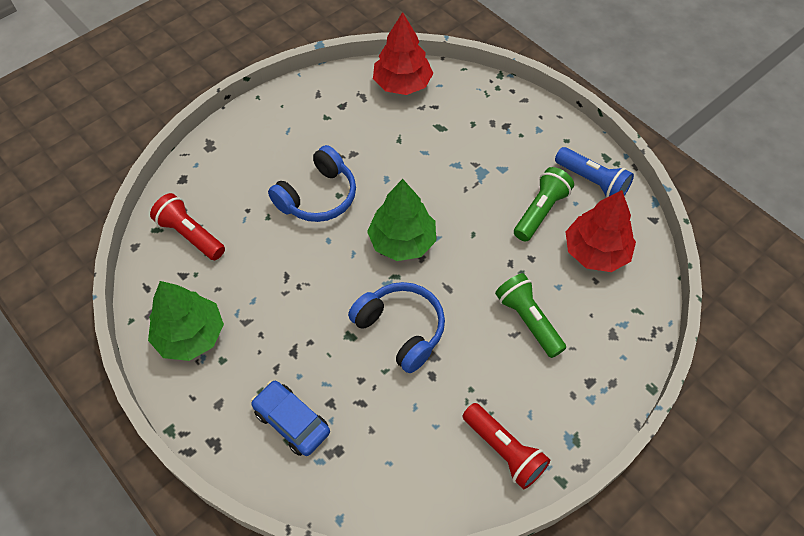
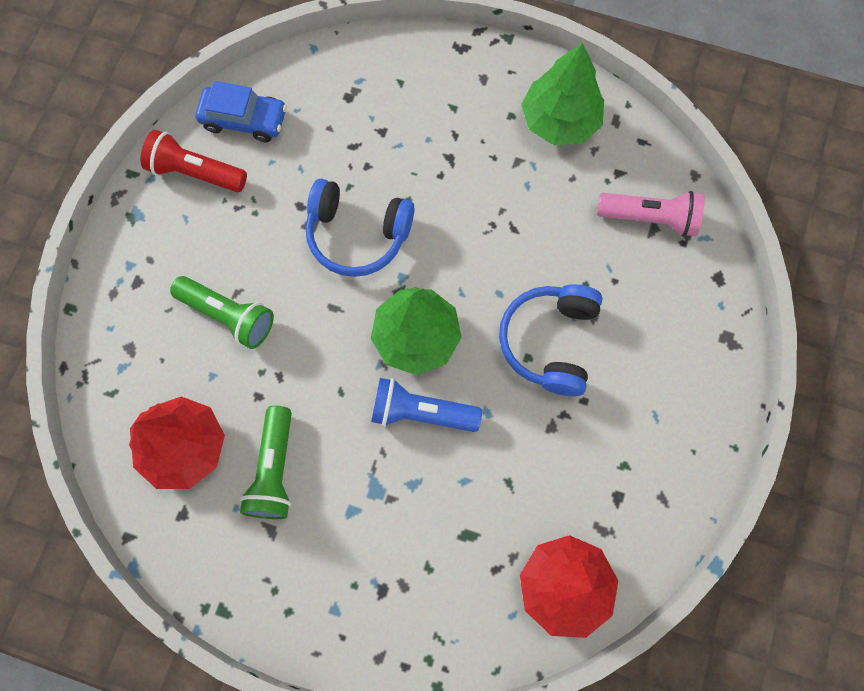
camera: 150 degrees right, 15 degrees up
red flashlight [150,193,225,260] -> pink flashlight [597,191,704,237]
blue car [251,381,330,456] -> blue car moved to [195,81,287,142]
blue flashlight [555,147,634,198] -> blue flashlight moved to [371,378,482,432]

